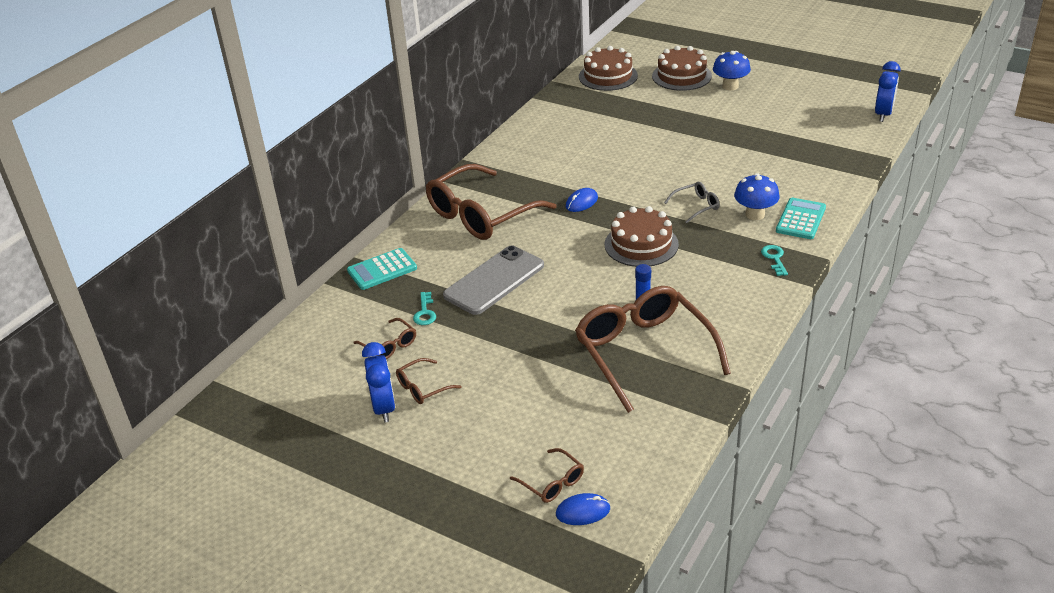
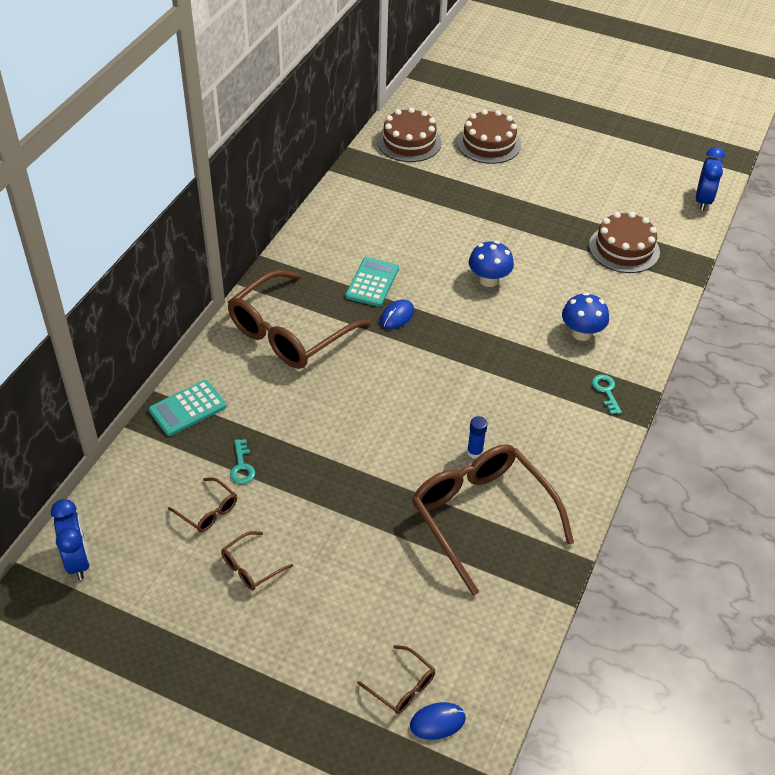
camera: 10 degrees left, 10 degrees up
blue clock [362,342,395,422] -> blue clock moved to [51,499,90,580]
grey phone [443,245,544,315] -> none
brown cake [605,206,679,267] -> brown cake moved to [589,212,660,273]
grey glasses [664,182,720,223] -> none
blue mushroom [713,51,751,90] -> blue mushroom moved to [469,241,514,287]
turquoise calculator [776,198,826,239] -> turquoise calculator moved to [346,257,399,307]

